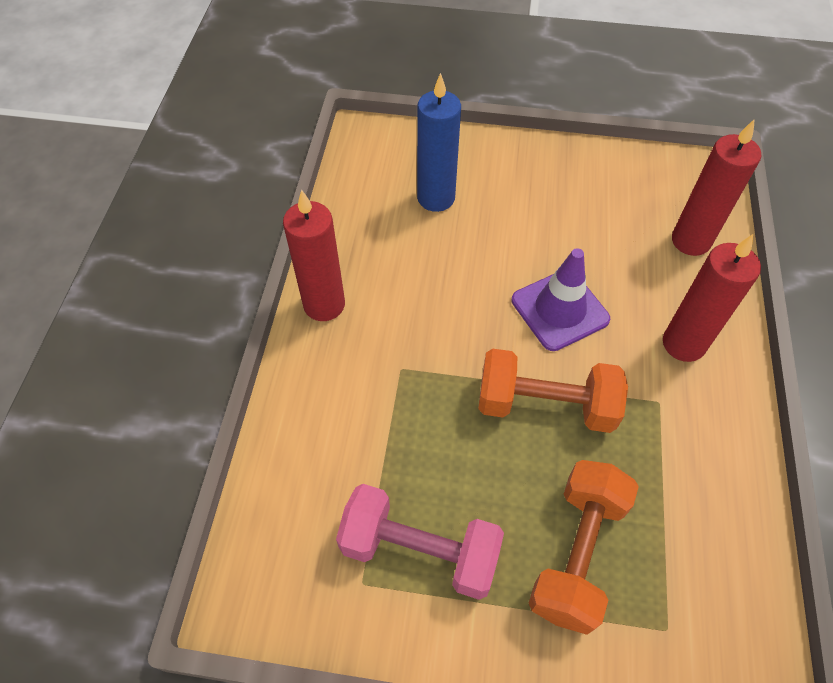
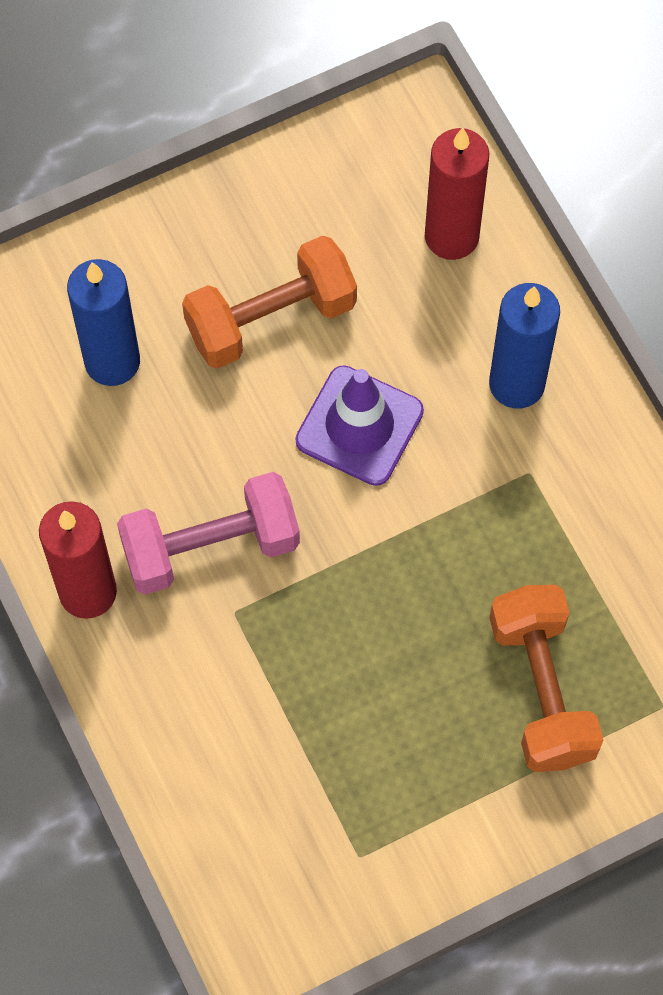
camera: 35 degrees left, 10 degrees up
pink dumbbell [336,484,504,600] -> pink dumbbell moved to [117,472,300,595]
orange dumbbell [478,349,628,433] -> orange dumbbell moved to [182,235,357,369]
red candle [663,234,761,362] -> blue candle [489,283,560,409]

